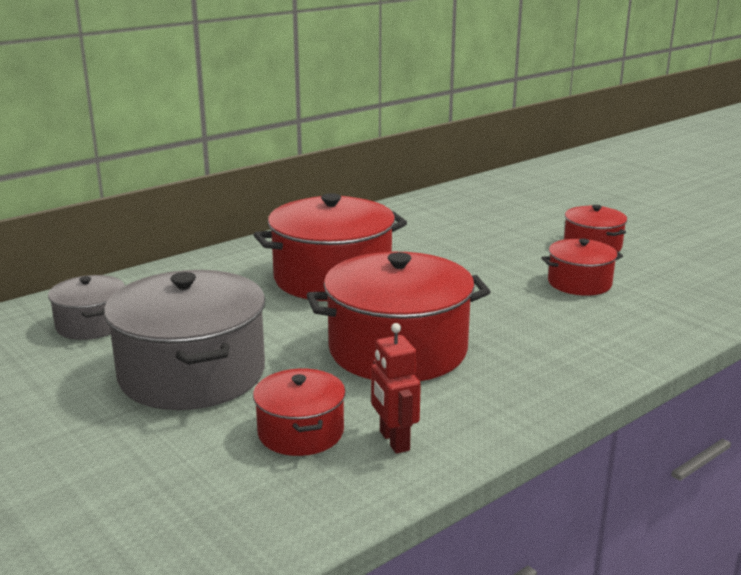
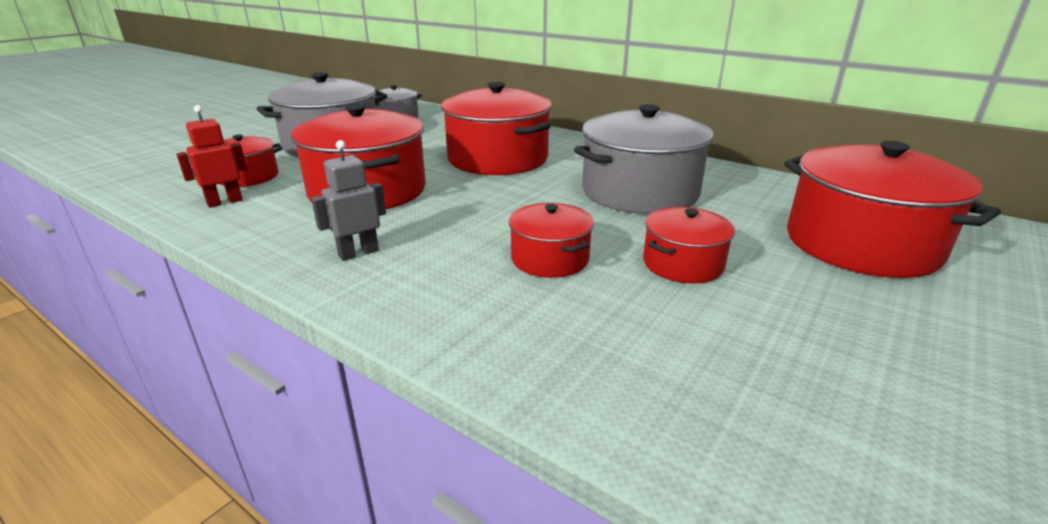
camera: 75 degrees right, 5 degrees up
none -> grey robot [311,140,386,261]
none -> grey pot [574,104,714,214]
none -> red pot [784,141,1001,278]

